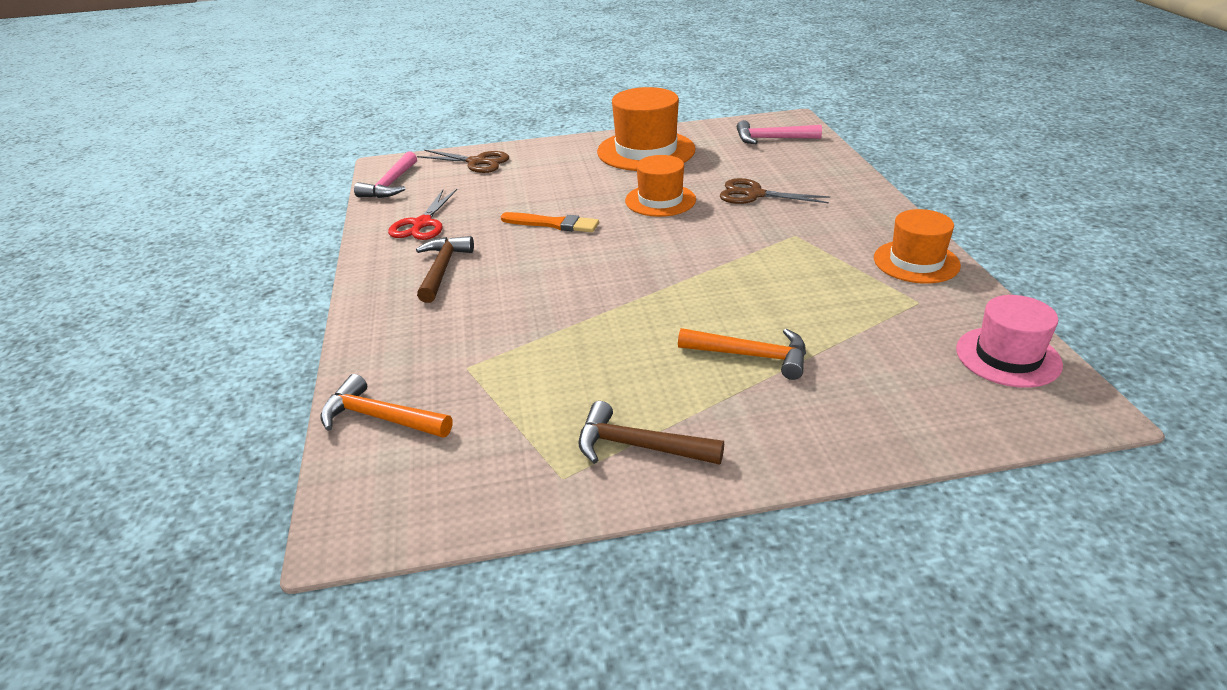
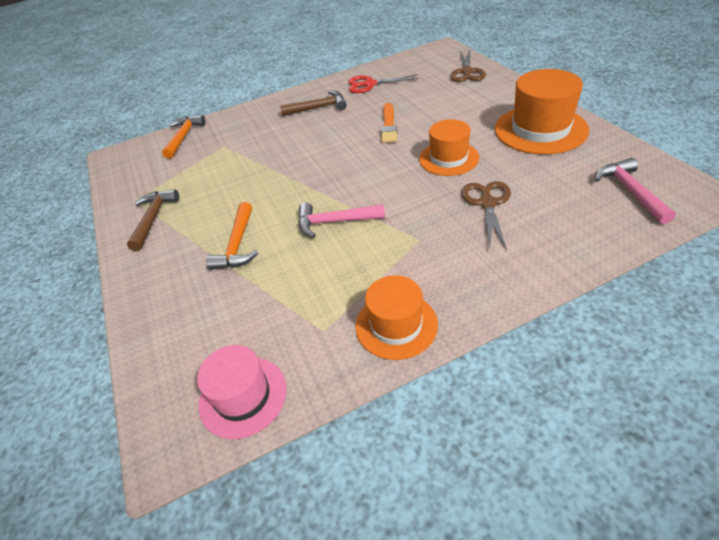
camera: 80 degrees right, 10 degrees up
pink hammer [354,151,417,198] -> pink hammer moved to [298,202,385,238]

